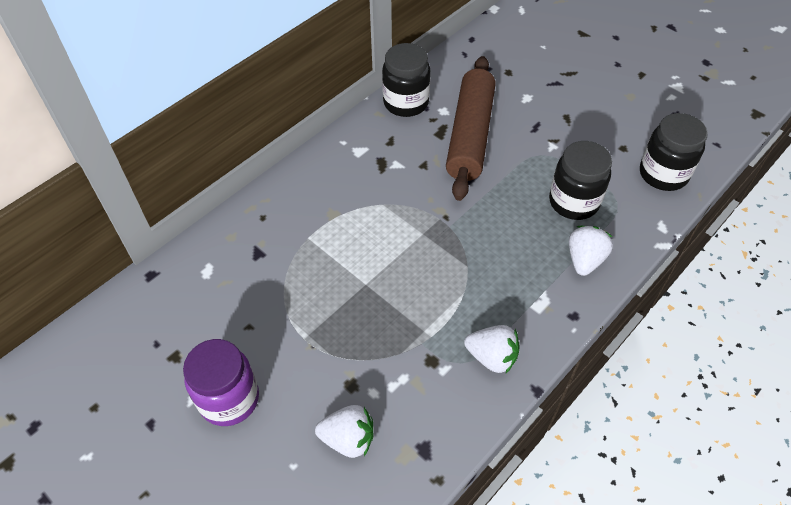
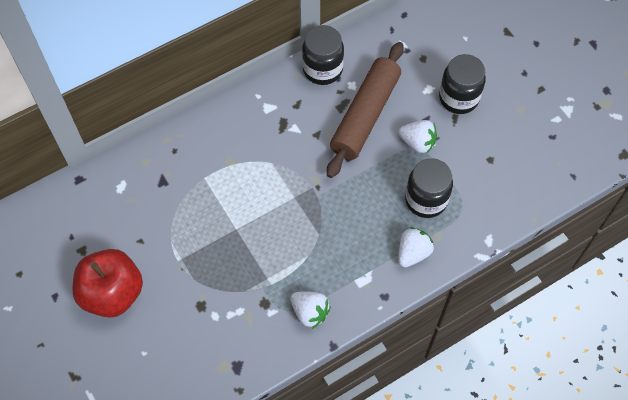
camera: 15 degrees right, 10 degrees up
purple jar [183,339,259,426] -> red apple [72,249,143,318]
white strawberry [315,405,373,458] -> white strawberry moved to [398,120,437,153]
black jar [640,113,708,191] -> black jar moved to [439,54,486,114]

